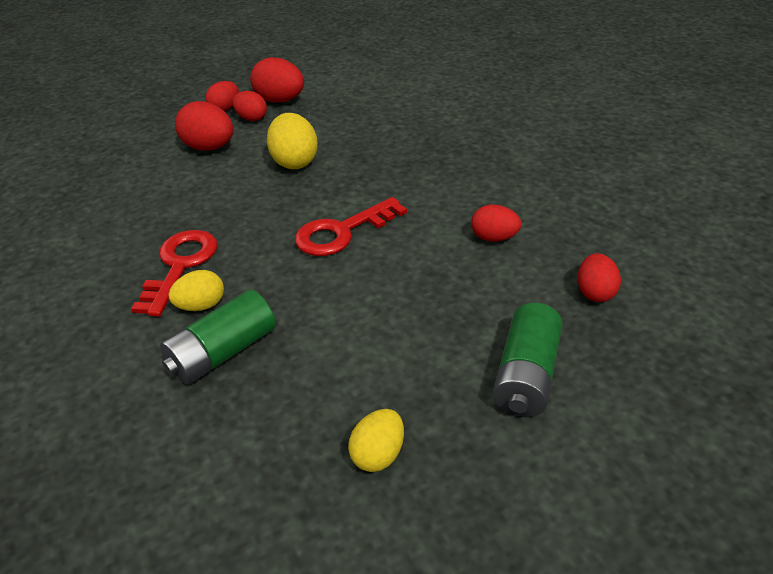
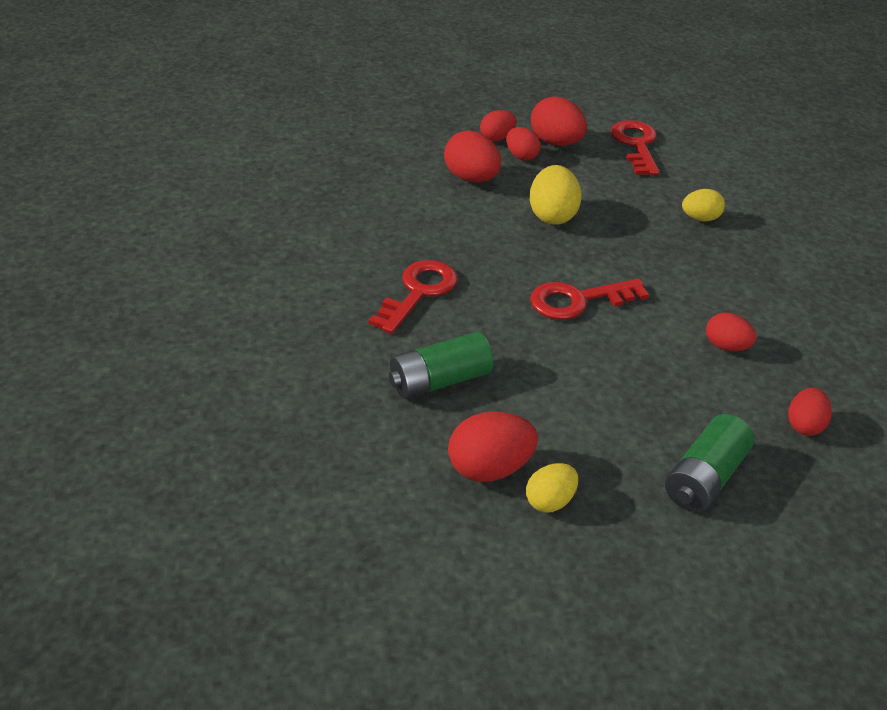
camera: 15 degrees right, 0 degrees up
yellow egg [168,270,224,311] -> yellow egg moved to [682,189,725,221]
none -> red egg [448,412,538,482]
none -> red key [611,120,659,175]

